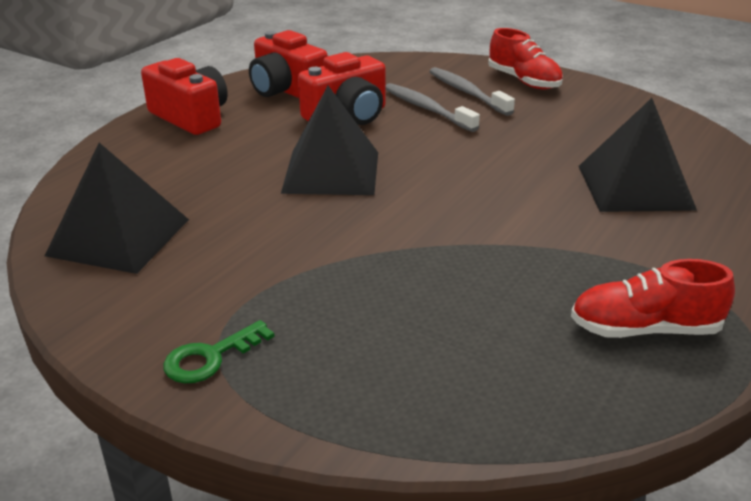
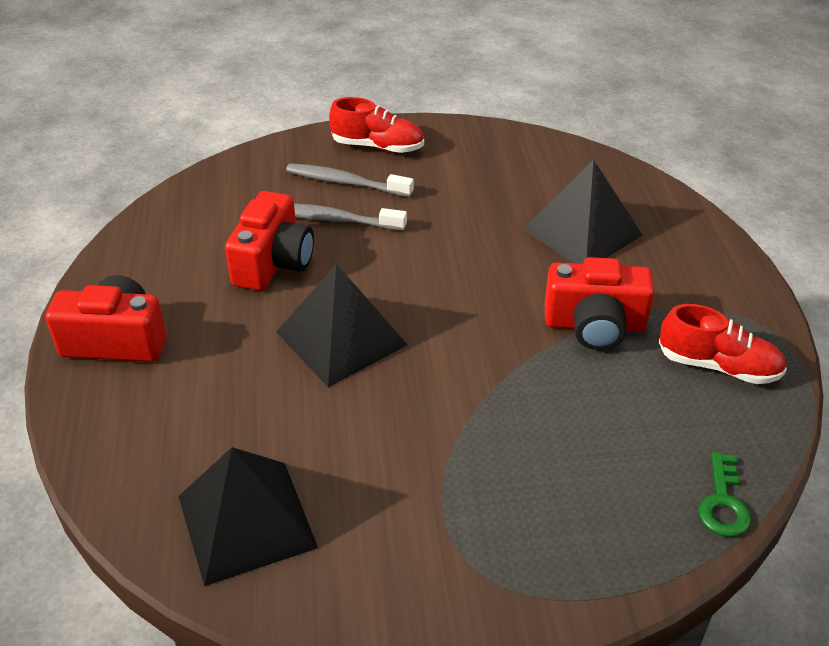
camera: 40 degrees left, 10 degrees up
green key [163,320,275,383] -> green key moved to [699,452,751,537]
red camera [249,30,328,98] -> red camera moved to [545,257,655,350]
red shoe [571,259,735,338] -> red shoe turned 120 degrees counterclockwise [659,304,787,384]

